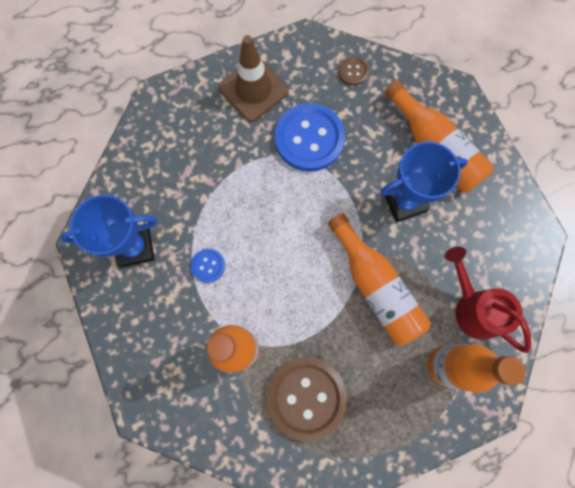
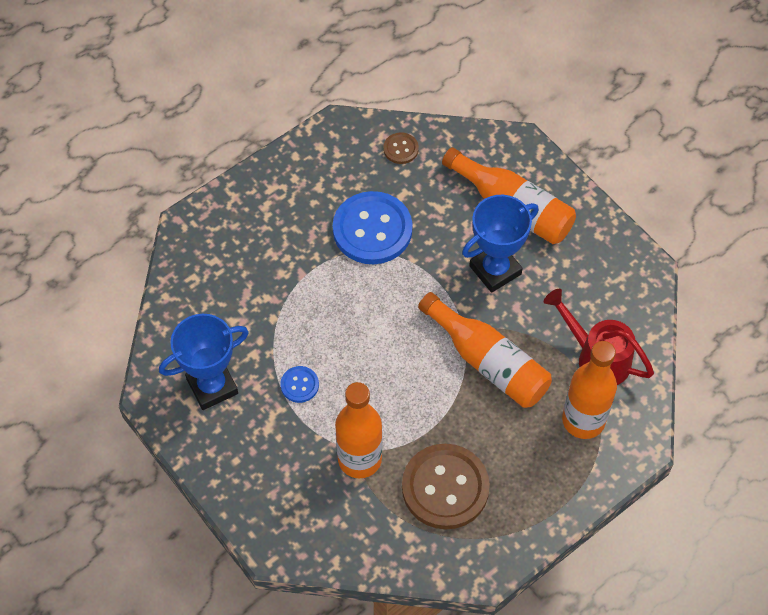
camera: 15 degrees left, 15 degrees down
brown traffic cone [219,35,289,122] -> none

